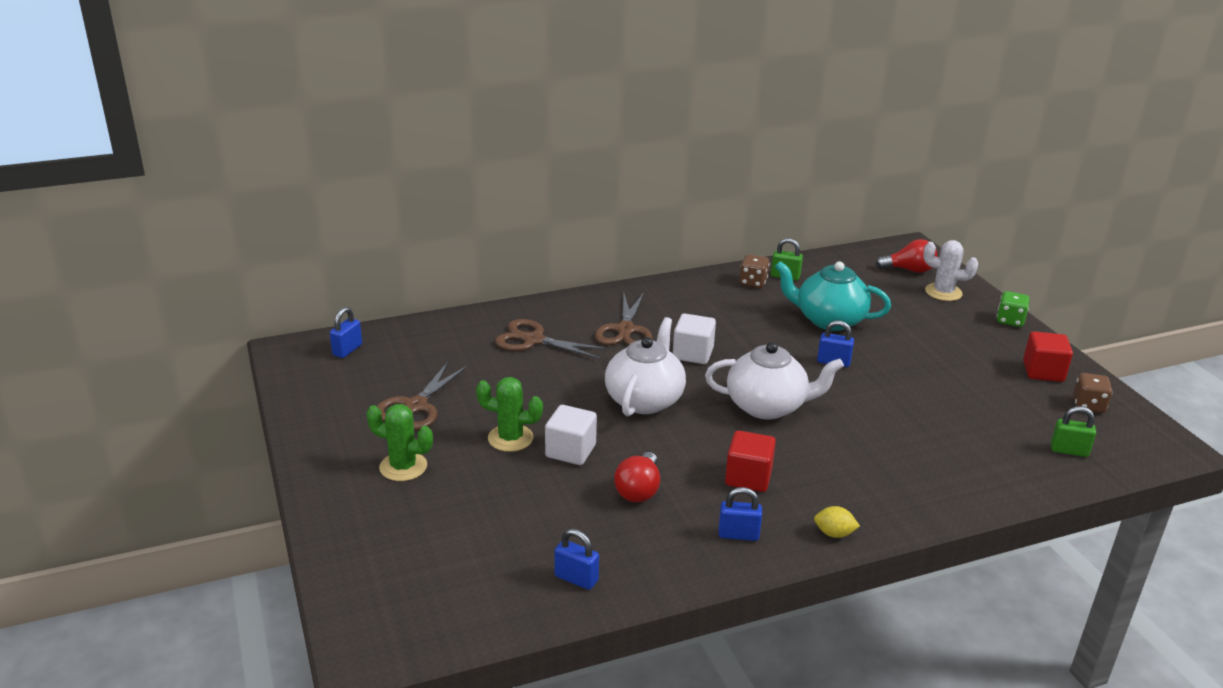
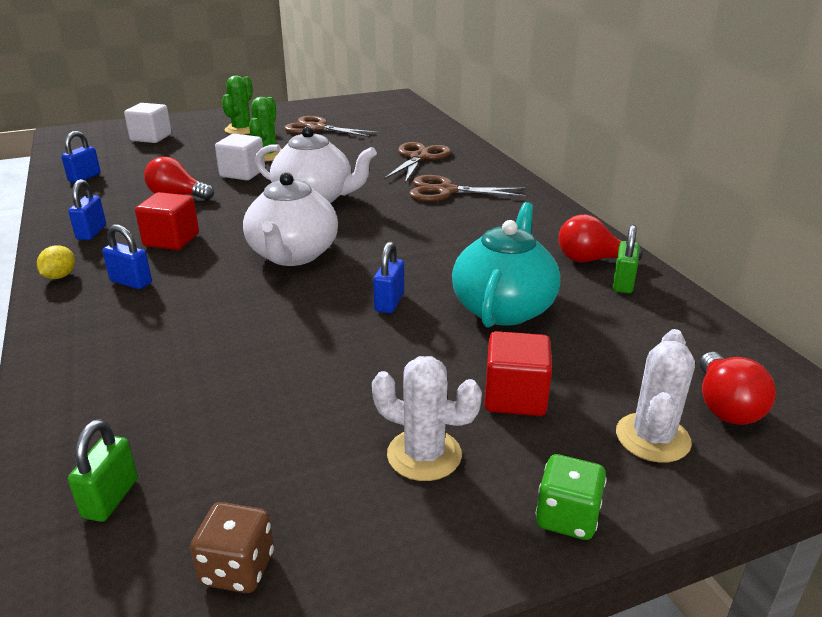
camera: 90 degrees right, 0 degrees up
blue padlock [330,307,362,358] -> blue padlock moved to [102,225,152,289]
white cube [673,313,716,364] -> white cube moved to [124,103,172,143]
brown dice [739,254,770,288] -> red light bulb [558,214,643,262]
red cube [1023,332,1073,382] -> red cube moved to [484,331,552,416]
none -> white cactus [372,356,482,481]

